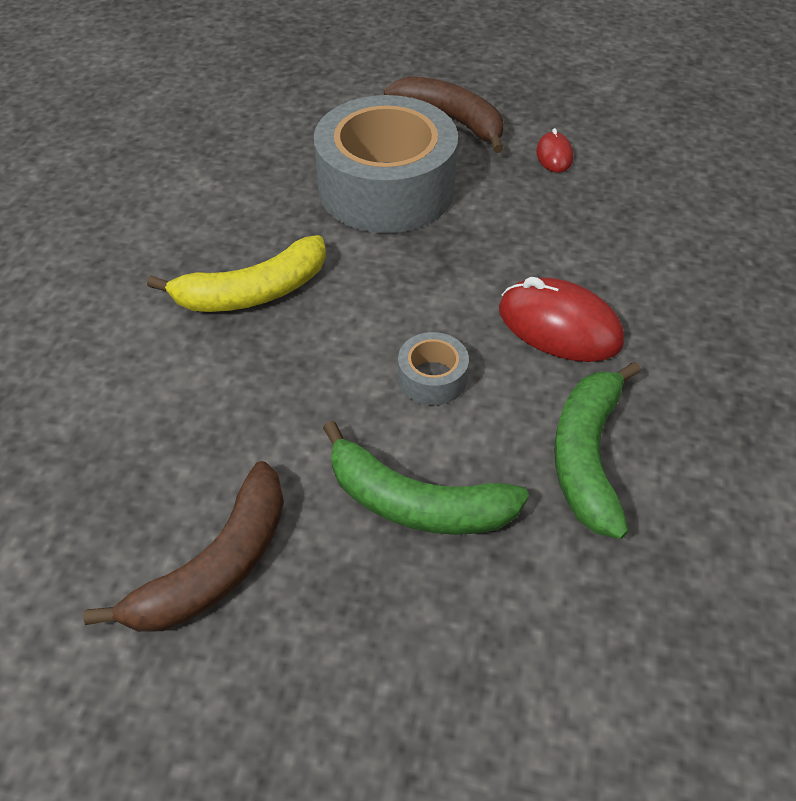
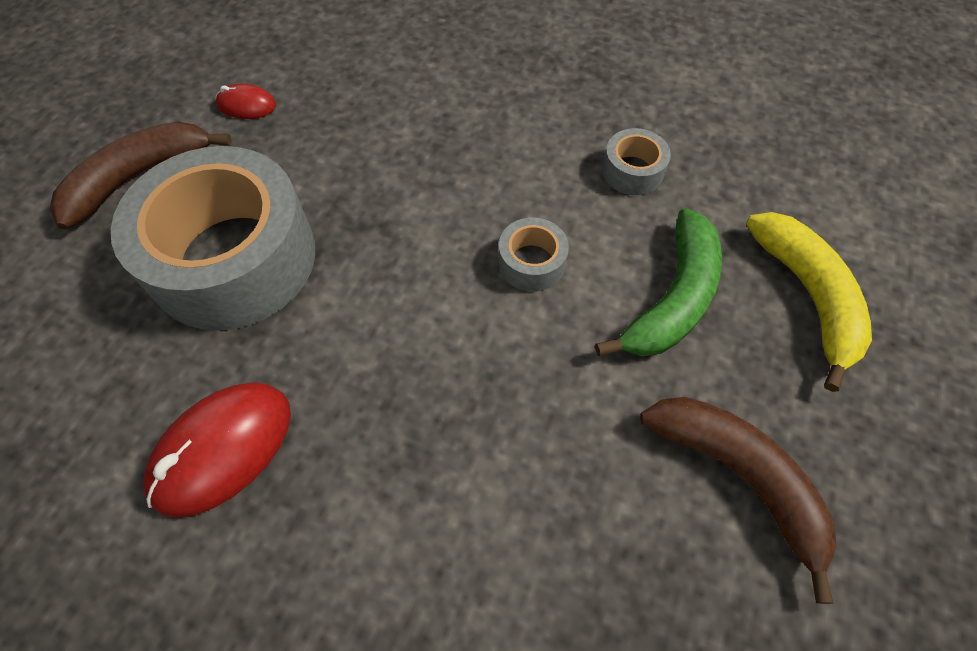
camera: 80 degrees left, 10 degrees up
yellow banana [147,235,326,312] -> yellow banana moved to [746,212,872,392]
red mouse [499,277,624,362] -> red mouse moved to [144,382,291,518]
green banana [554,362,641,539] -> grey tape [602,128,671,195]

